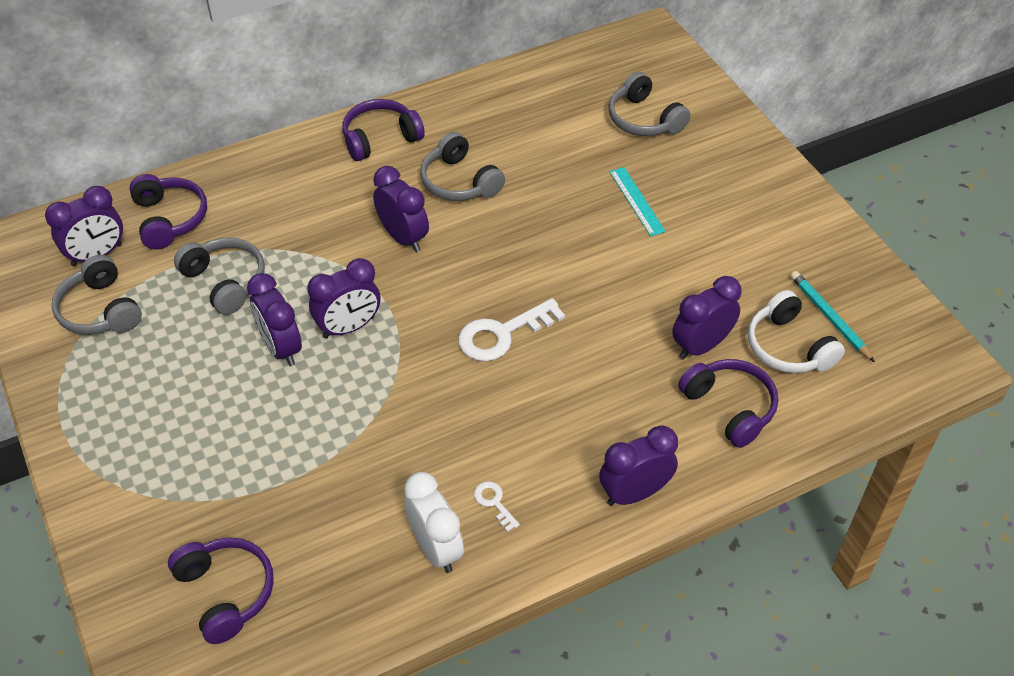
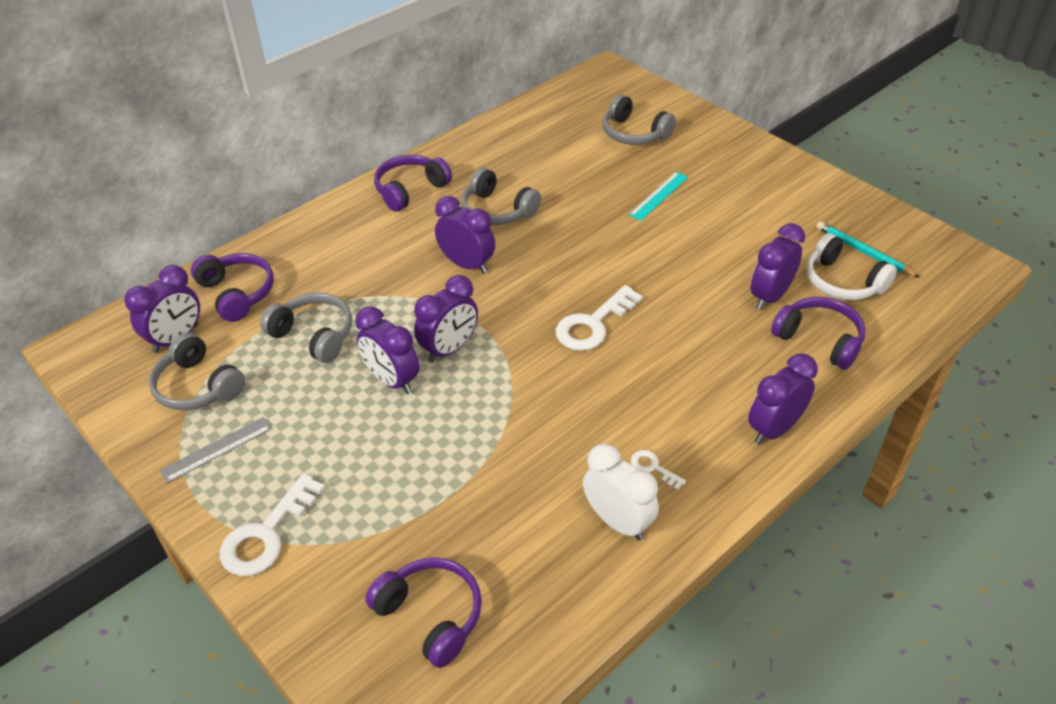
camera: 15 degrees left, 5 degrees down
turquoise ruler [609,167,666,236] -> turquoise ruler turned 75 degrees clockwise [629,172,688,221]
none -> grey ruler [160,417,272,483]
none -> white key [220,473,325,576]

